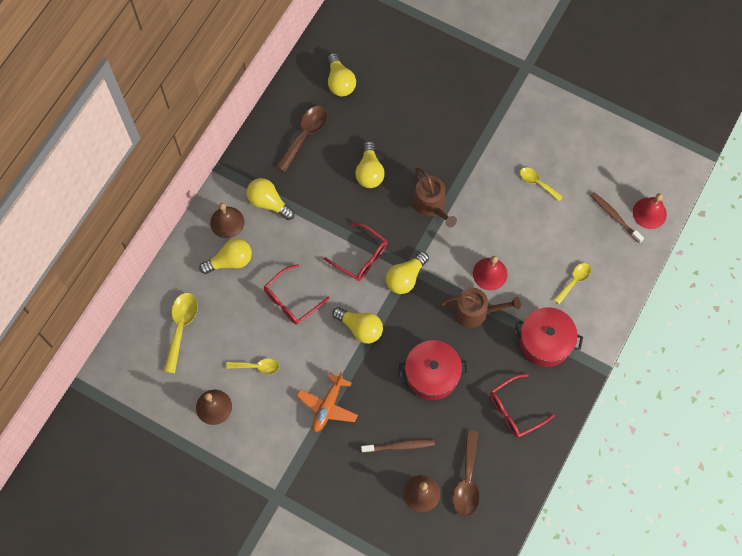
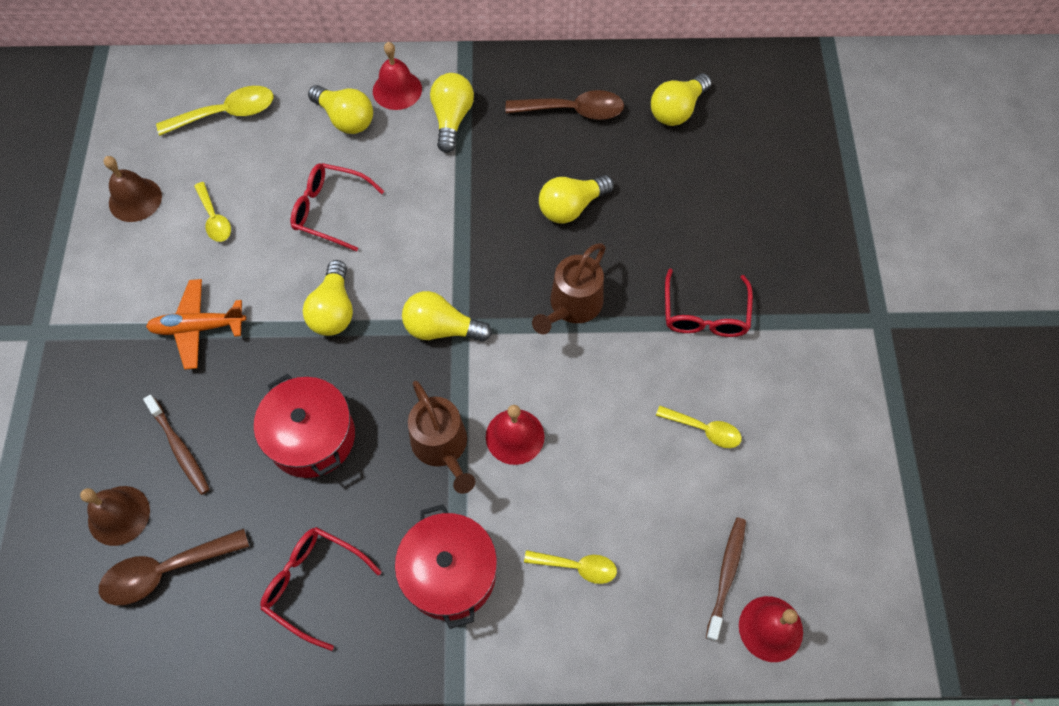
camera: 60 degrees right, 5 degrees down
brown bell [210,203,244,238] -> red bell [373,42,422,110]
red glasses [324,223,387,281] -> red glasses moved to [665,269,753,337]
yellow spoon [520,167,563,202] -> yellow spoon turned 105 degrees clockwise [656,406,742,448]

